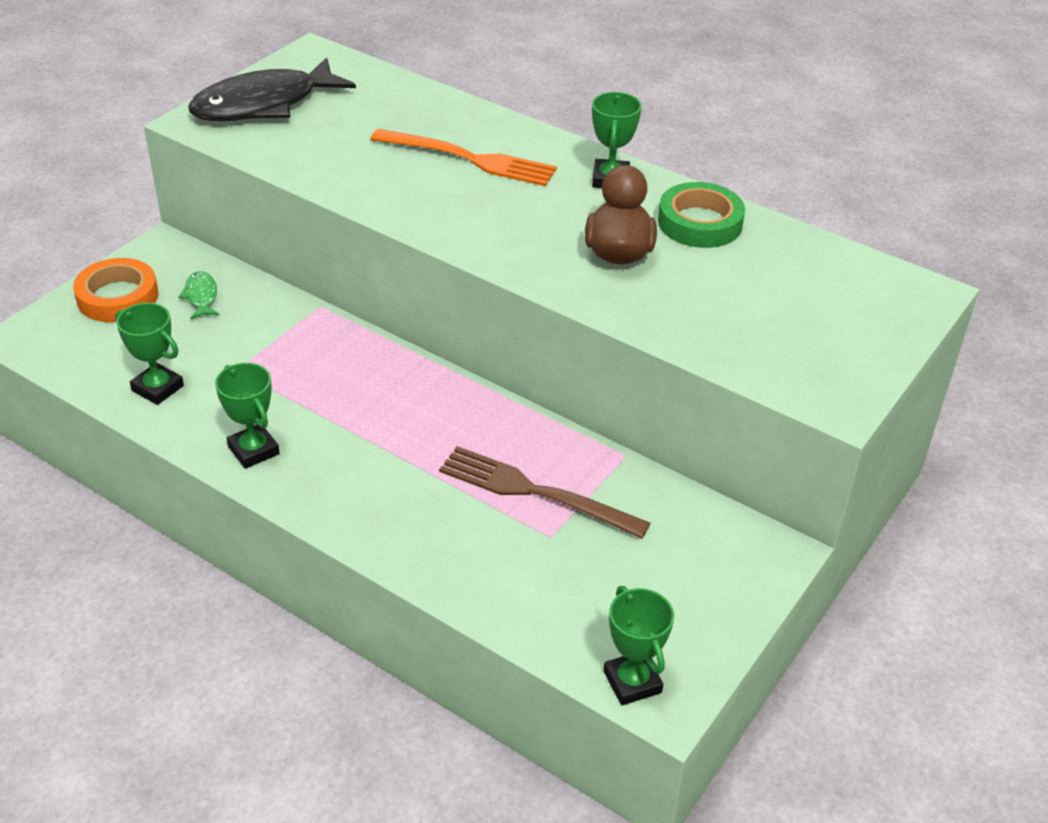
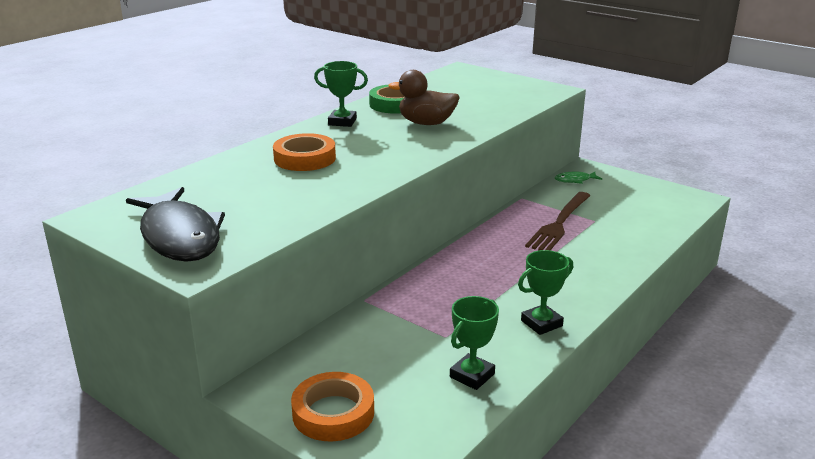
camera: 85 degrees left, 15 degrees down
green fish [178,271,219,319] -> green fish moved to [555,171,602,184]
orange fork [371,129,557,186] -> orange tape [273,133,336,171]
green trophy [603,586,674,705] -> none

